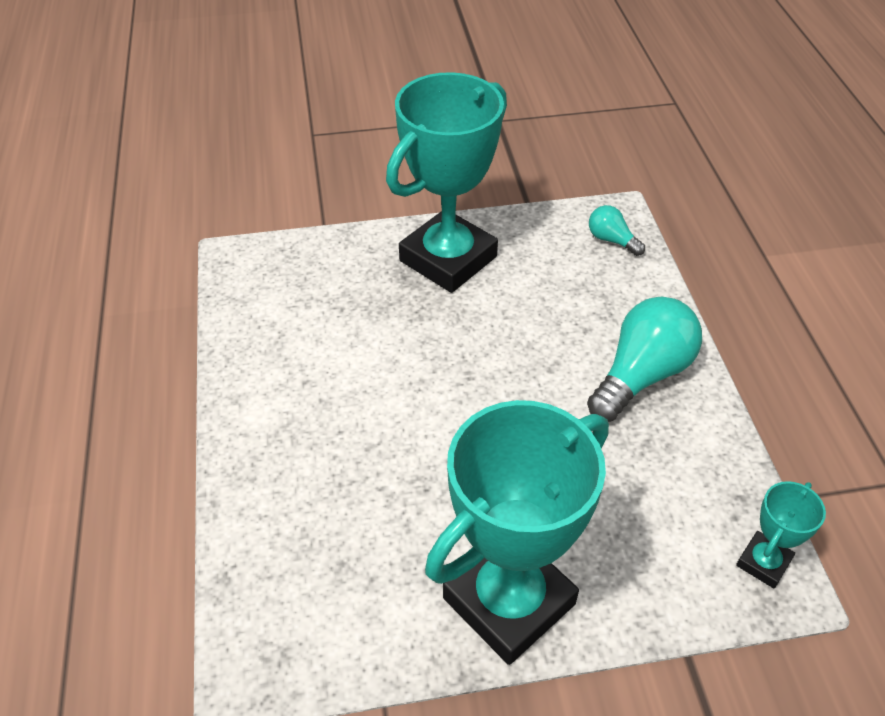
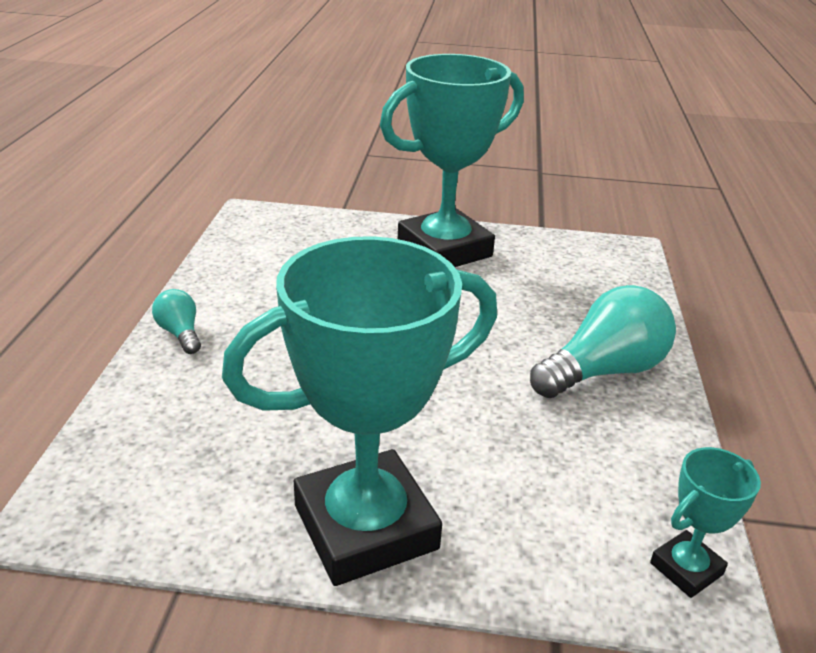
camera: 15 degrees right, 15 degrees down
turquoise light bulb [589,205,645,256] -> turquoise light bulb moved to [152,289,201,354]

